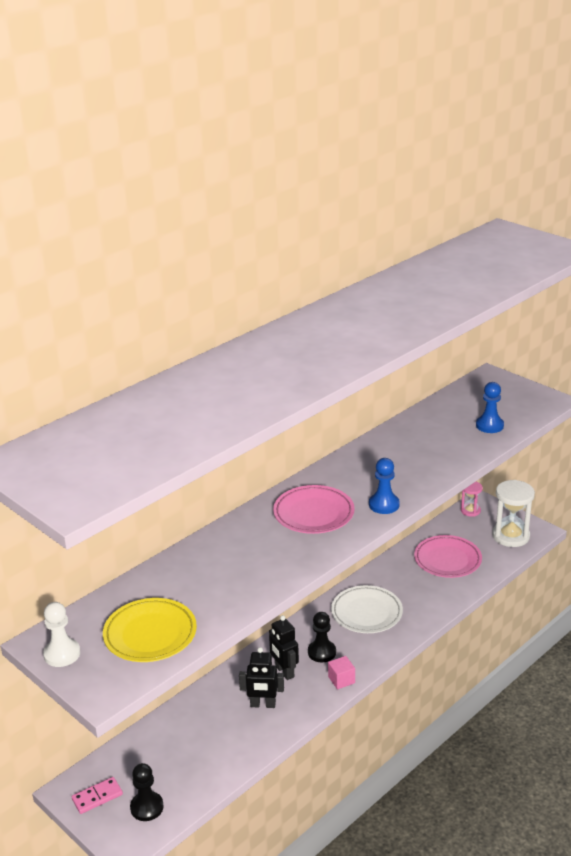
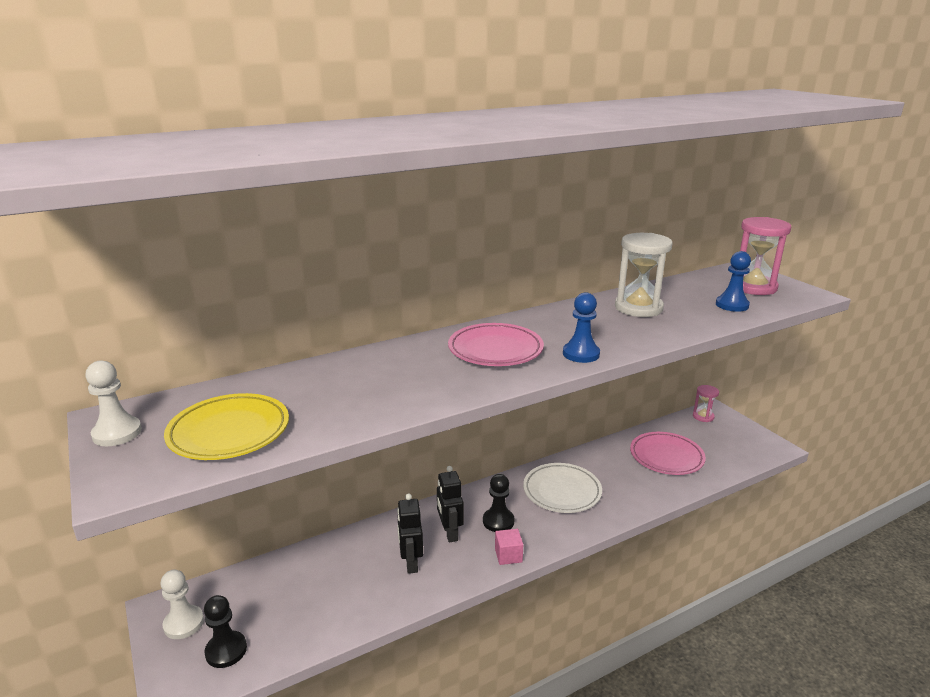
camera: 15 degrees right, 5 degrees down
pink domino [72,777,123,814] -> white pawn [160,570,204,639]
black robot [239,647,284,708] -> black robot turned 60 degrees clockwise [397,493,423,574]
white hourglass [492,480,535,547] -> white hourglass moved to [615,233,673,317]
none -> pink hourglass [740,217,791,295]

